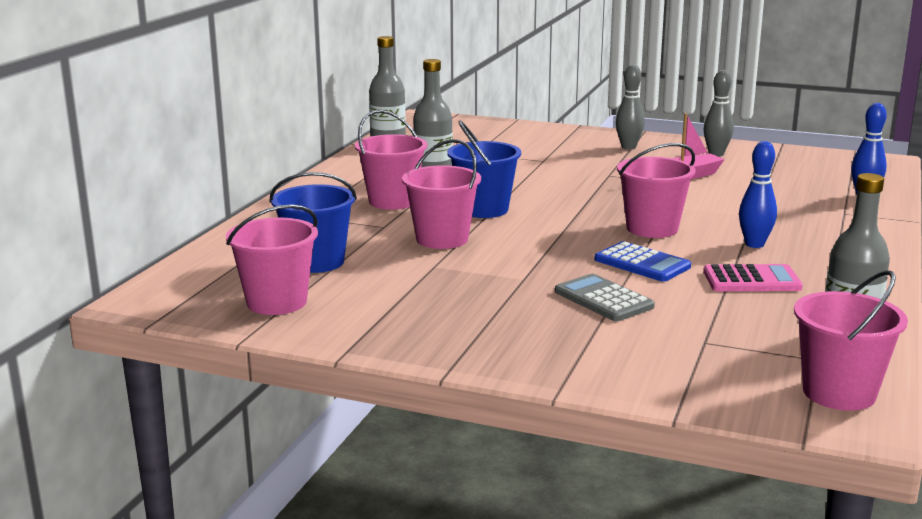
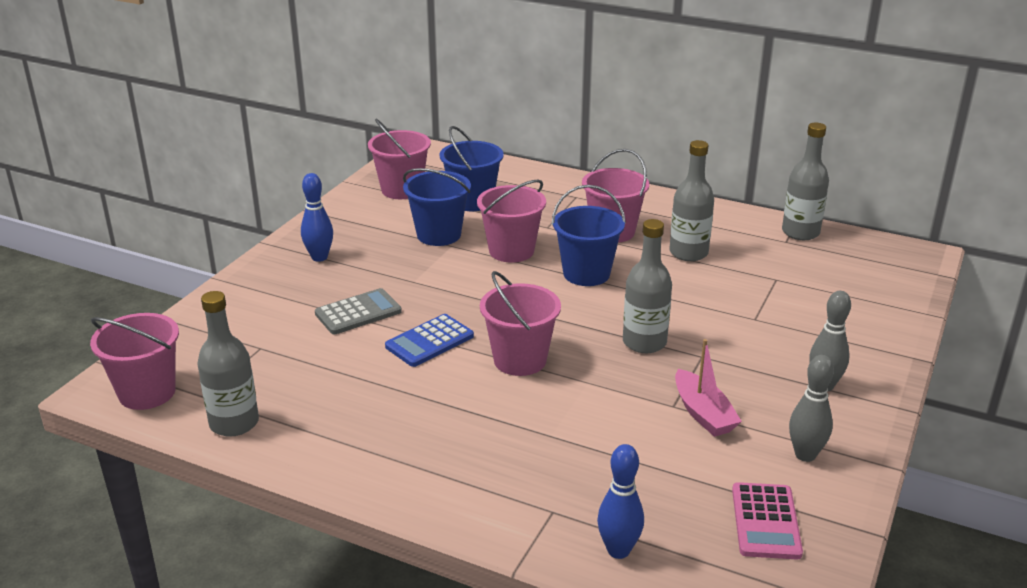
camera: 95 degrees right, 10 degrees up
pink calculator [703,264,803,291] -> pink calculator moved to [732,482,803,559]
blue bowling pin [739,141,777,248] -> blue bowling pin moved to [301,173,333,262]
none -> blue bucket [403,168,471,246]
none -> grey bottle [623,219,672,353]

